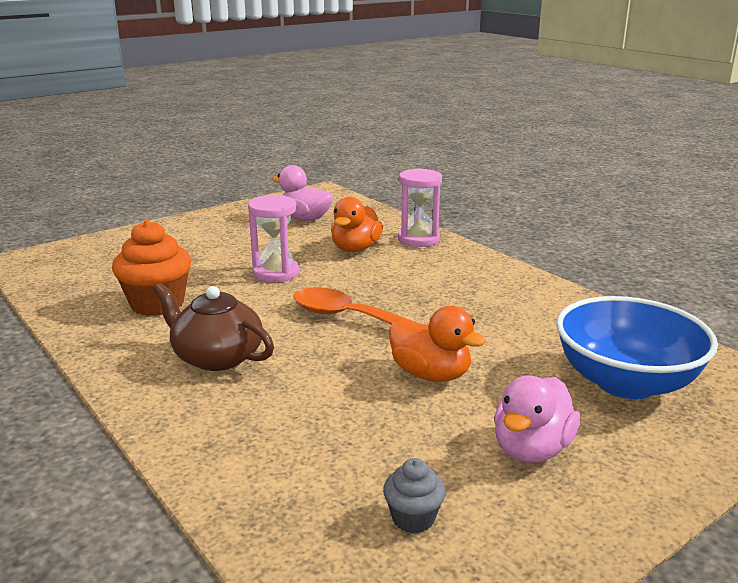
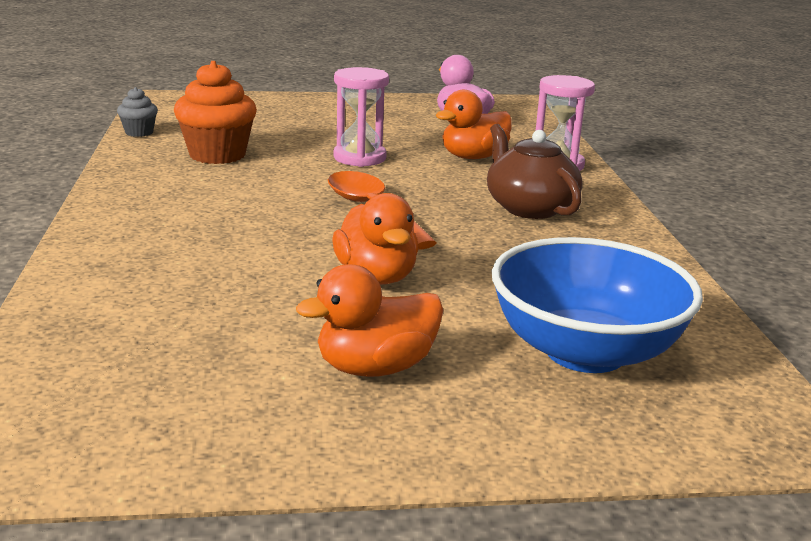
camera: 30 degrees right, 0 degrees up
brown teapot [154,283,274,371] -> brown teapot moved to [487,124,583,219]
grey cupcake [383,458,446,533] -> grey cupcake moved to [117,87,158,137]
pink duck [494,376,581,463] -> orange duck [296,264,444,377]

